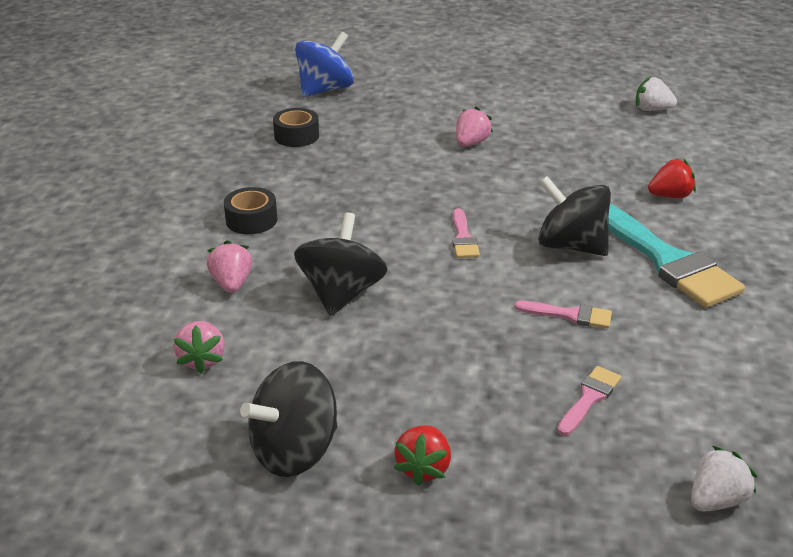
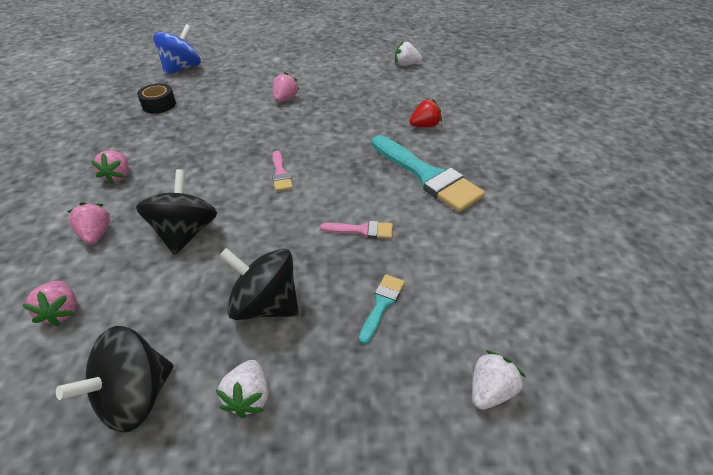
camera: 10 degrees left, 10 degrees up
black tape [224,187,277,234] -> pink strawberry [91,150,129,185]
red strawberry [394,425,451,486] -> white strawberry [216,360,269,418]
black spinning top [538,176,611,256] -> black spinning top moved to [219,248,299,320]
pink brush [557,366,621,436] -> turquoise brush [359,274,405,344]

